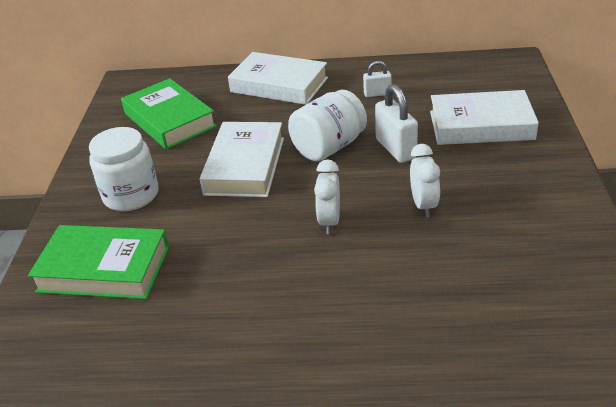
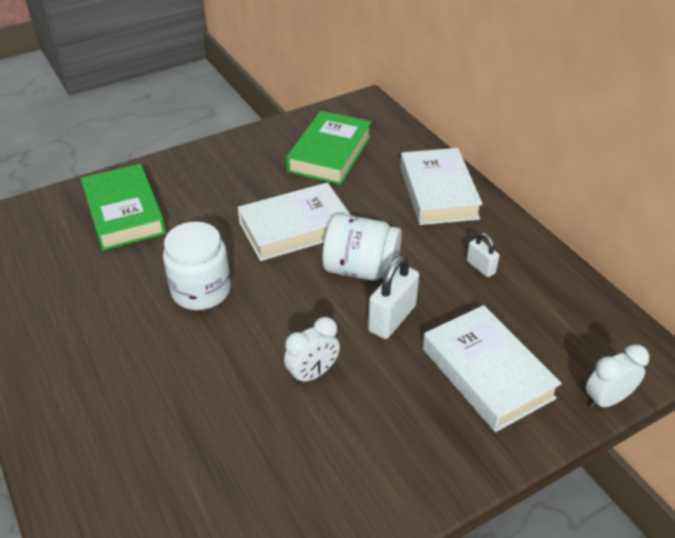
camera: 55 degrees right, 5 degrees up
white jar [89,127,159,211] -> white jar moved to [163,222,231,310]
white clock [314,159,340,234] -> white clock moved to [586,344,649,409]

